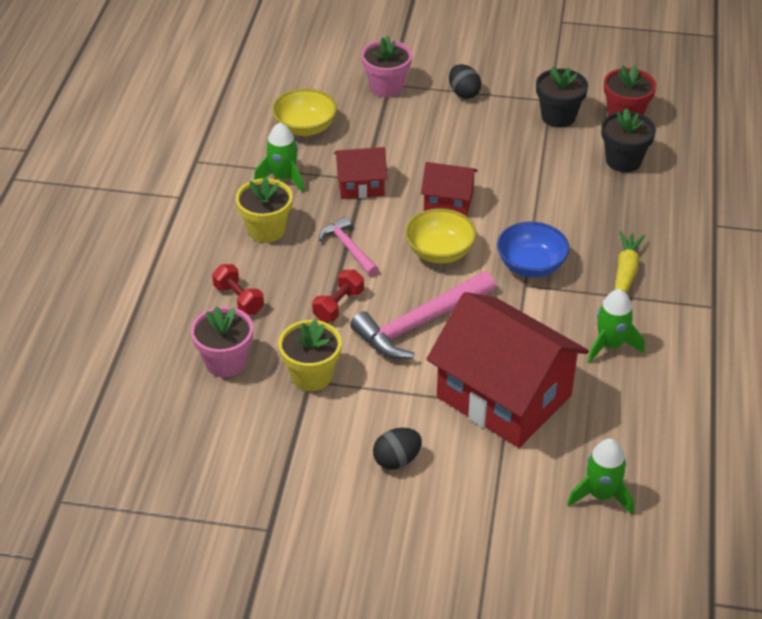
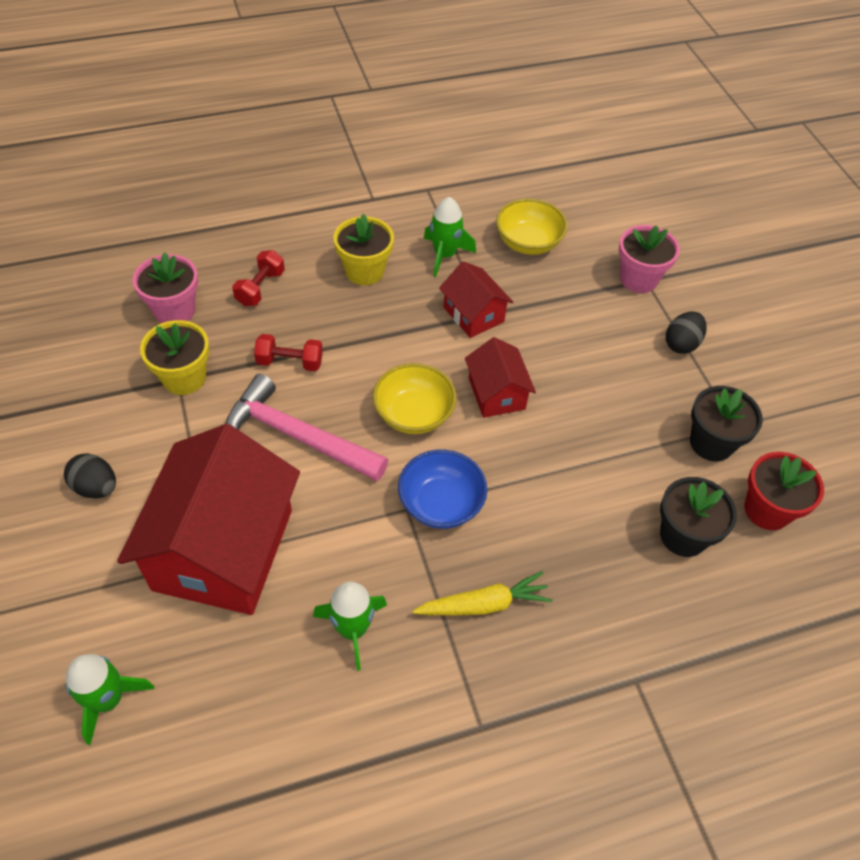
camera: 60 degrees right, 10 degrees up
pink hammer [319,217,378,276] -> none

